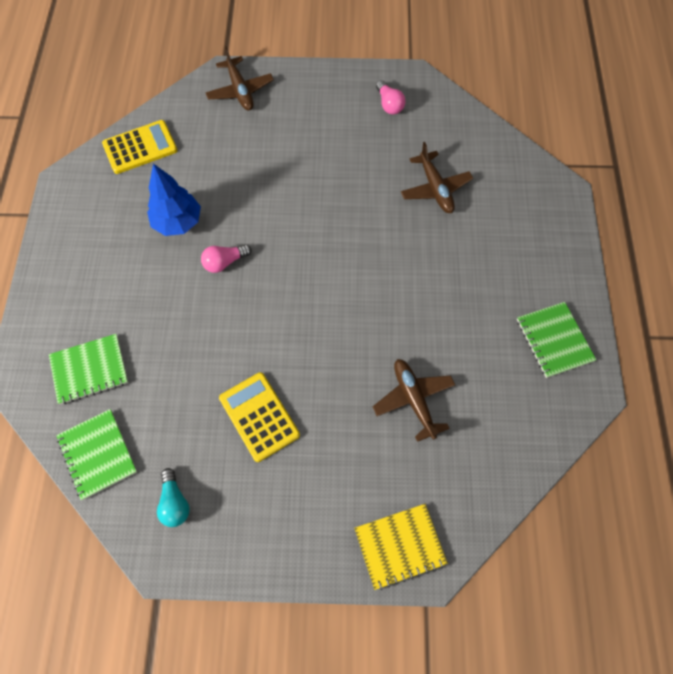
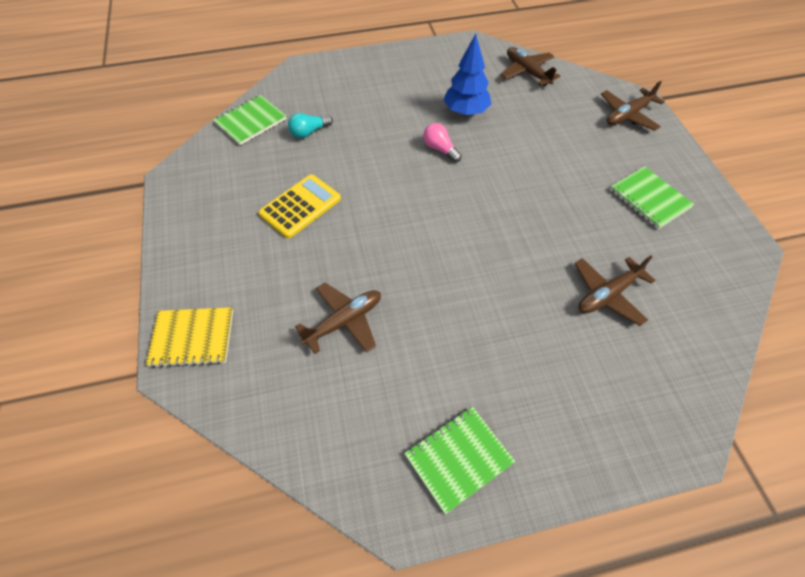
camera: 75 degrees right, 10 degrees down
green notebook [49,334,128,404] -> green notebook moved to [610,167,694,229]
yellow calculator [102,120,178,174] -> brown plane [501,47,560,86]
turquoise light bulb [157,468,190,527] -> turquoise light bulb moved to [288,113,333,138]
yellow notebook [354,504,448,590] -> yellow notebook turned 60 degrees counterclockwise [146,307,233,368]
pink light bulb [376,80,406,114] -> none

